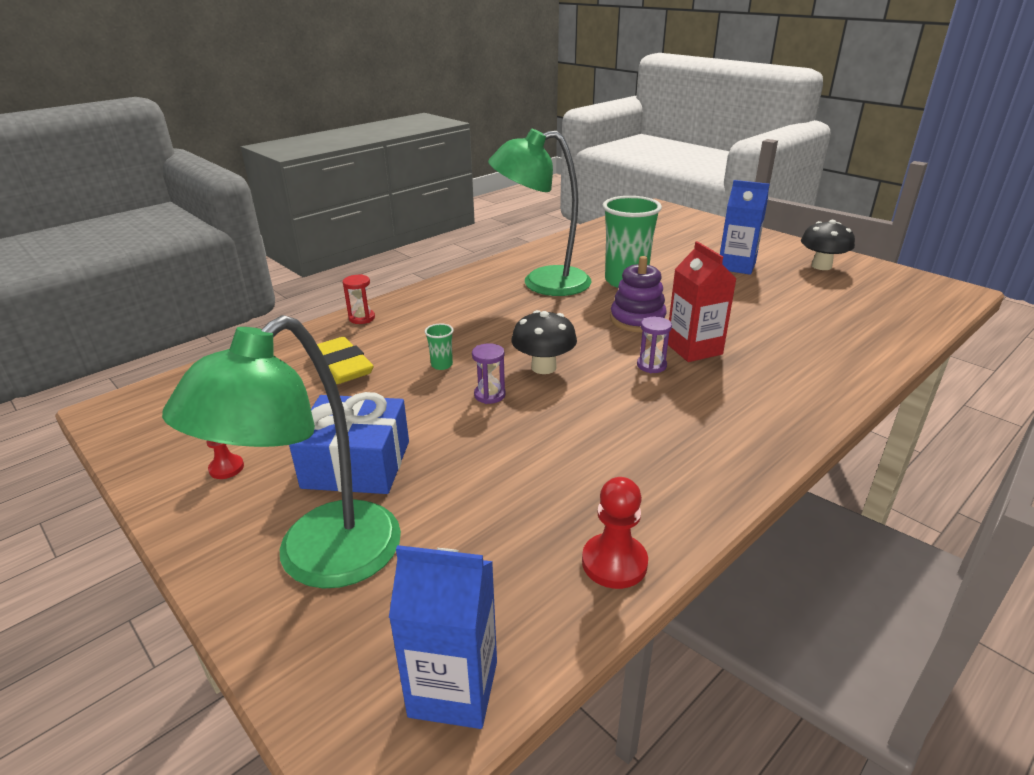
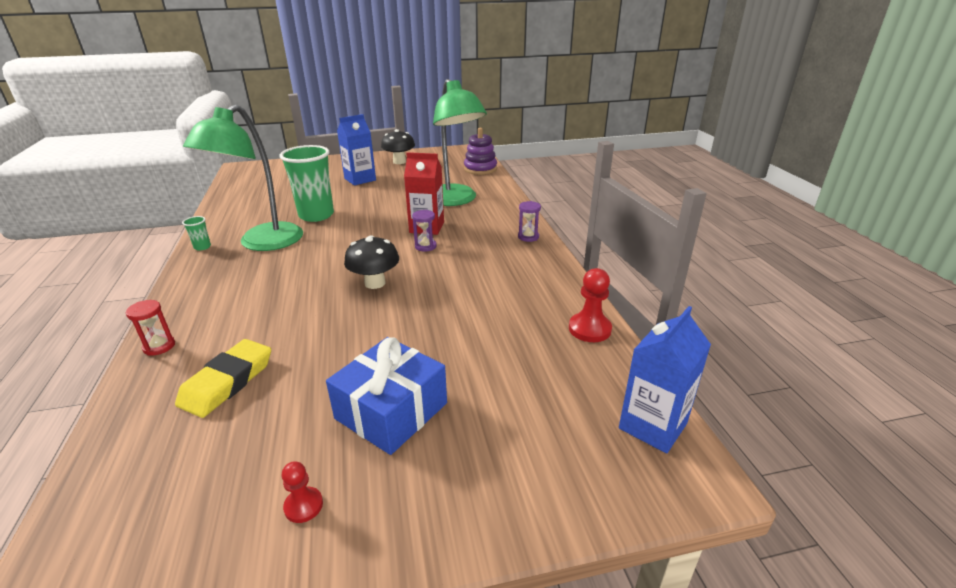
camera: 60 degrees left, 0 degrees up
green lamp [162,315,401,589] -> green lamp moved to [433,79,487,206]
yellow eraser [317,337,374,384] -> yellow eraser turned 60 degrees counterclockwise [175,339,271,418]
green cup [425,324,454,370] -> green cup moved to [182,216,211,251]
purple hourglass [472,343,506,404] -> purple hourglass moved to [518,201,541,242]
purple stacking toy [610,256,667,332] -> purple stacking toy moved to [464,128,497,175]

